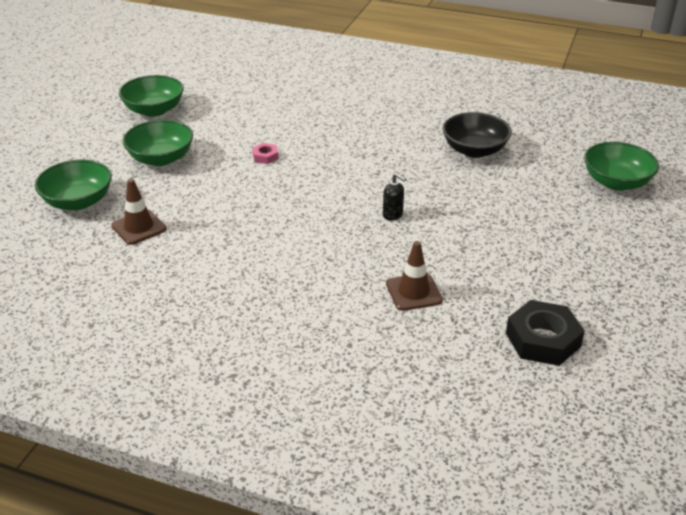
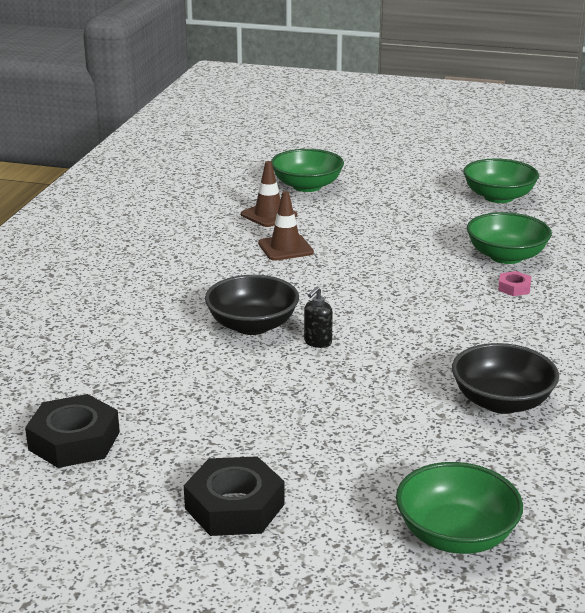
camera: 85 degrees right, 10 degrees down
green bowl [122,120,193,166] -> green bowl moved to [467,212,552,264]
pink nut [252,143,279,164] -> pink nut moved to [498,271,531,296]
brown traffic cone [386,241,443,311] -> brown traffic cone moved to [258,191,314,261]
none -> black nut [184,456,285,536]
none -> black bowl [205,275,299,335]

